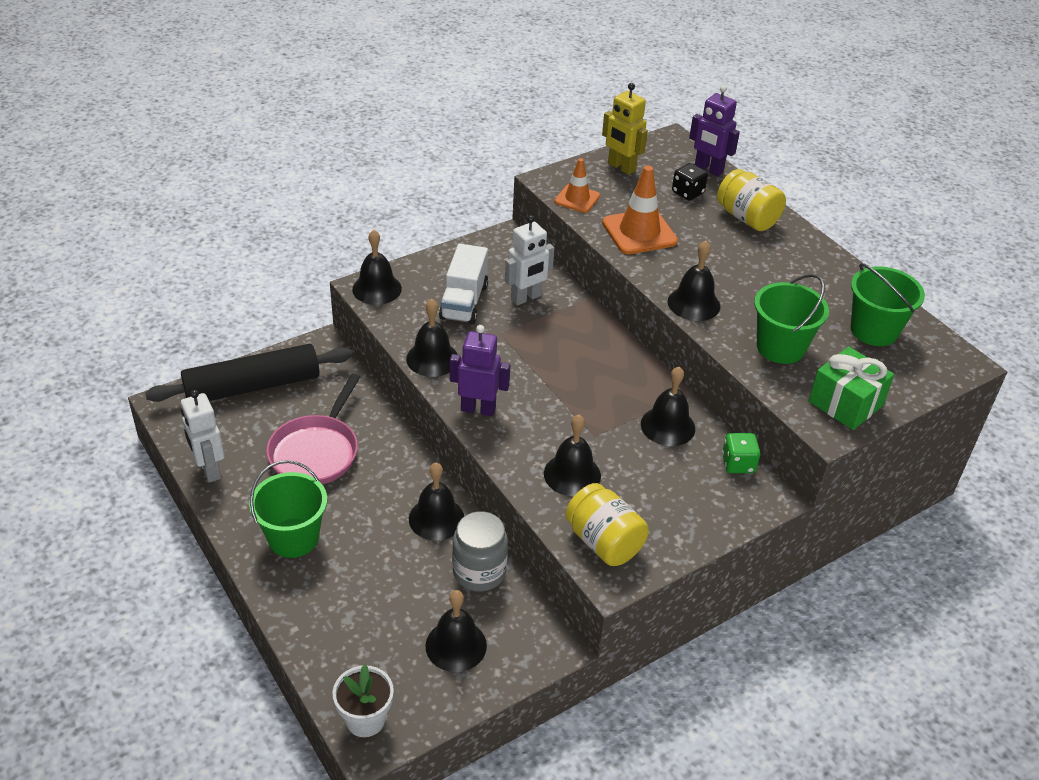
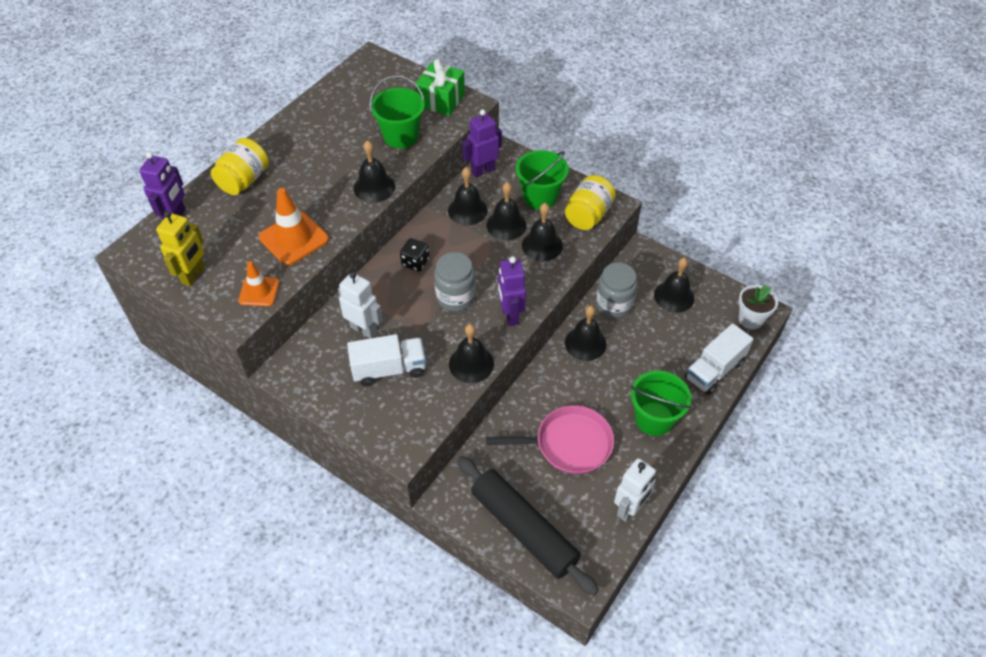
camera: 110 degrees left, 10 degrees up
black bell [352,230,402,305] -> black bell moved to [486,182,527,240]
black dice [672,163,708,201] -> black dice moved to [400,238,429,272]
green dice [722,433,760,473] -> purple robot [462,109,502,178]
green bucket [851,263,925,346] -> green bucket moved to [516,150,569,210]
none -> grey jar [434,252,476,311]
none -> white truck [685,323,753,395]

